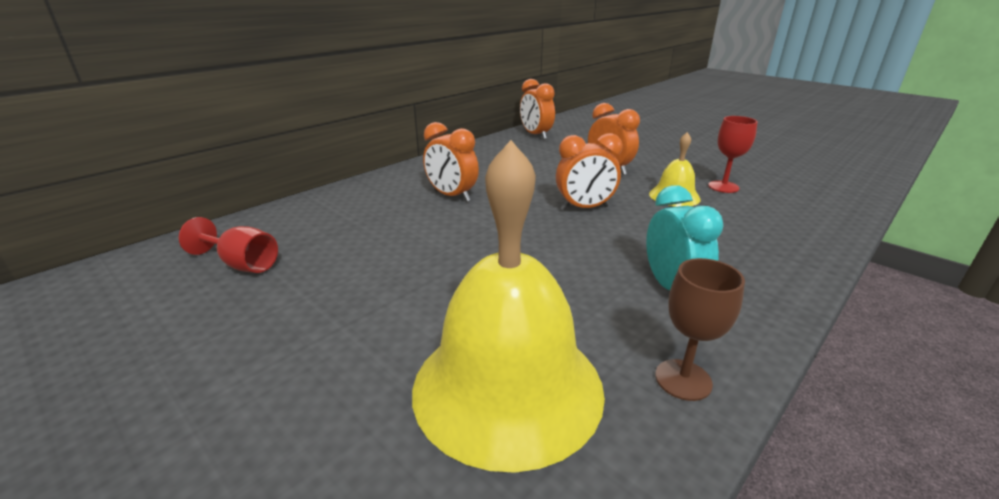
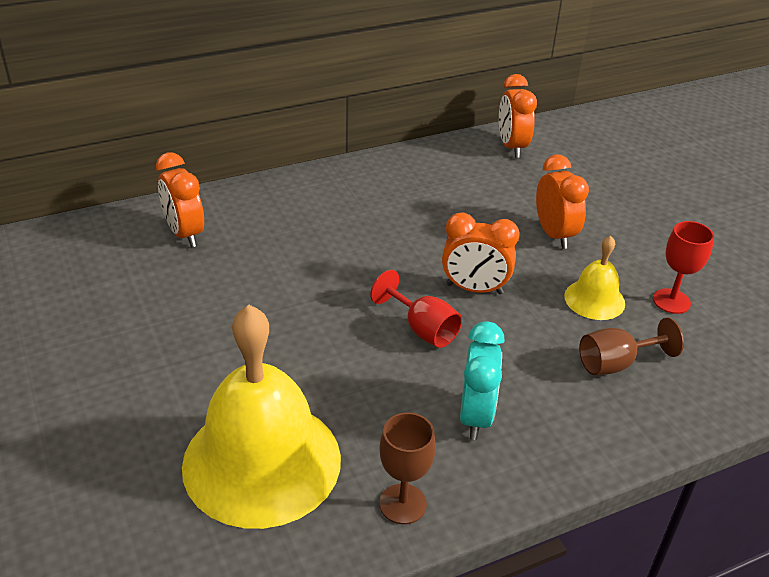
camera: 20 degrees right, 10 degrees up
red goblet [179,217,278,273] -> red goblet moved to [370,270,462,348]
orange clock [423,122,479,202] -> orange clock moved to [156,152,204,247]
none -> brown goblet [579,318,684,375]

